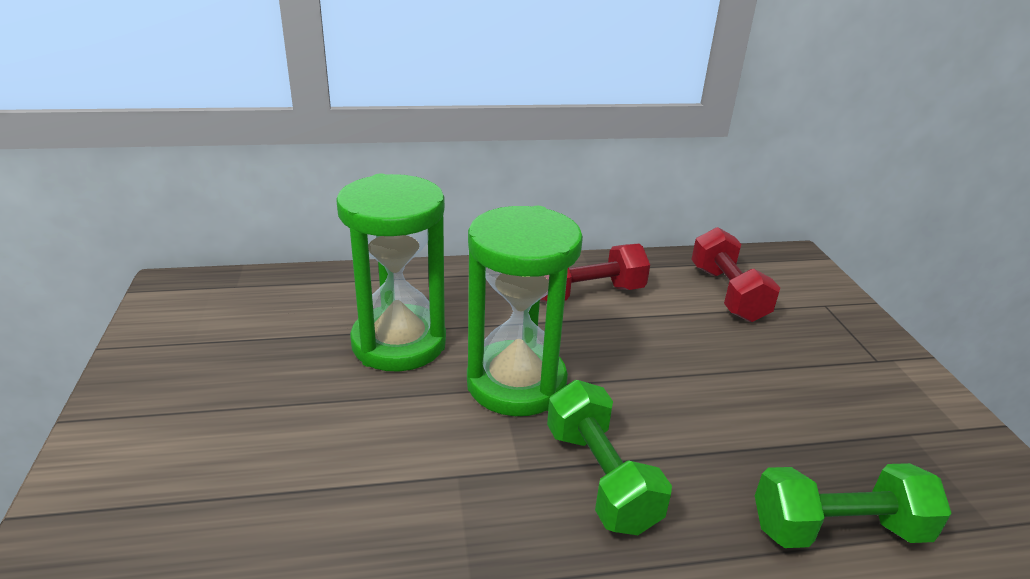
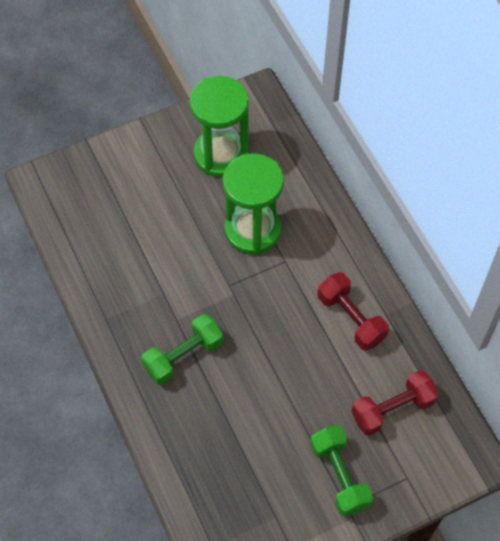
camera: 75 degrees right, 30 degrees up
green hourglass [467,206,583,416] -> green hourglass moved to [190,76,249,177]
green dumbbell [755,463,952,548] -> green dumbbell moved to [310,425,373,516]

